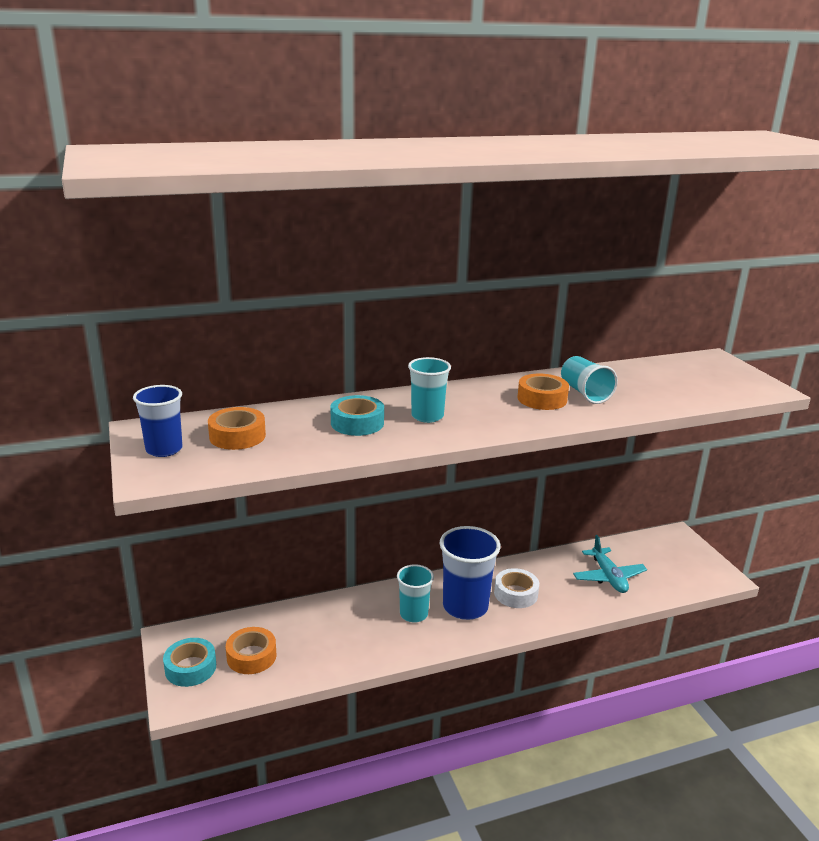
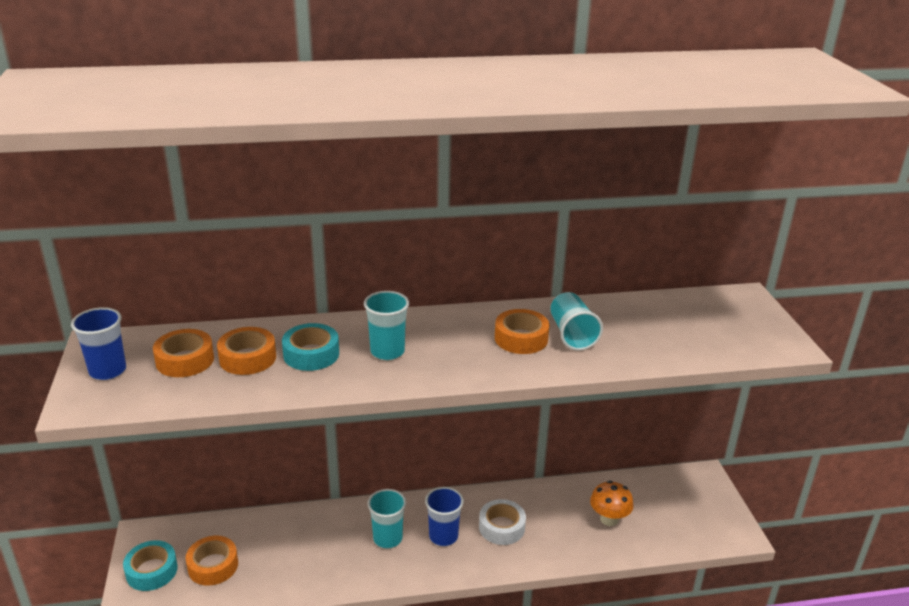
camera: 10 degrees right, 5 degrees up
blue cup [439,526,501,620] -> blue cup [425,487,464,546], size x0.61
turquoise plane [573,535,647,593] -> orange mushroom [590,480,634,526]
none -> orange tape [217,327,276,375]

